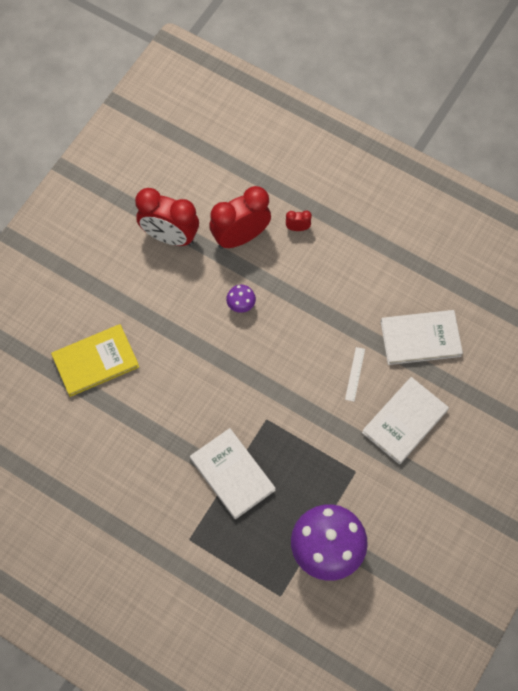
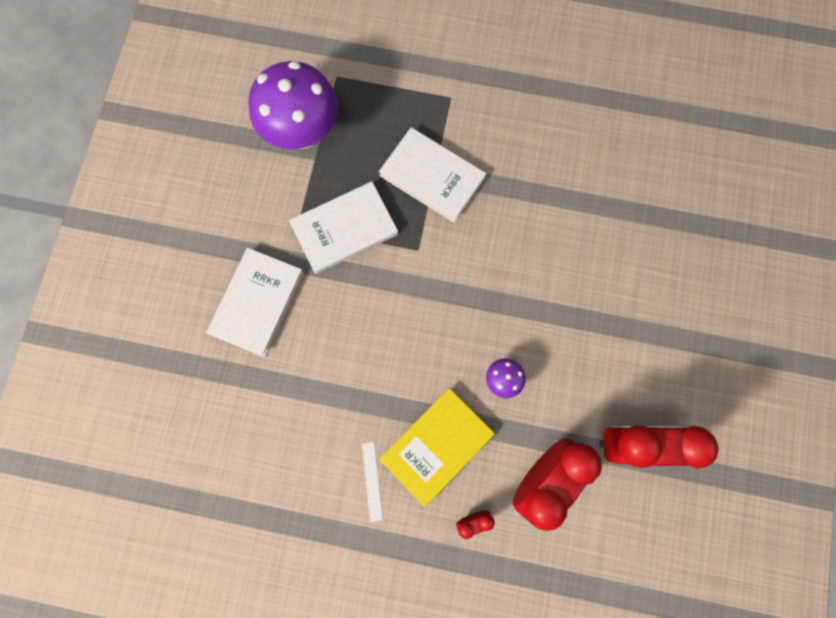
camera: 160 degrees right, 10 degrees up
yellow book [51,324,139,397] -> yellow book moved to [379,388,495,507]
white ruler [345,347,365,402] -> white ruler moved to [362,442,383,522]
white book [381,310,463,365] -> white book moved to [289,181,398,274]

